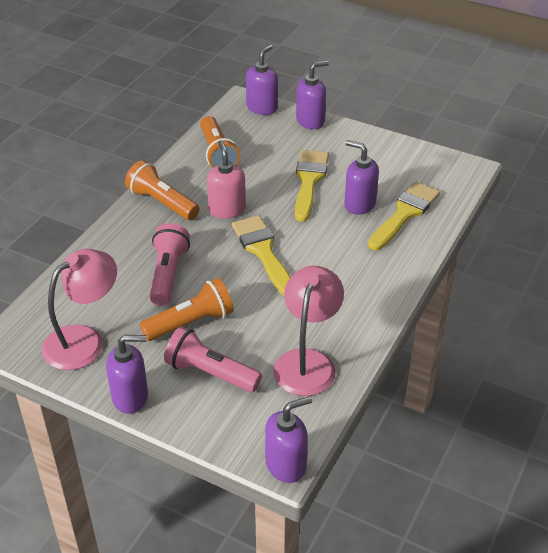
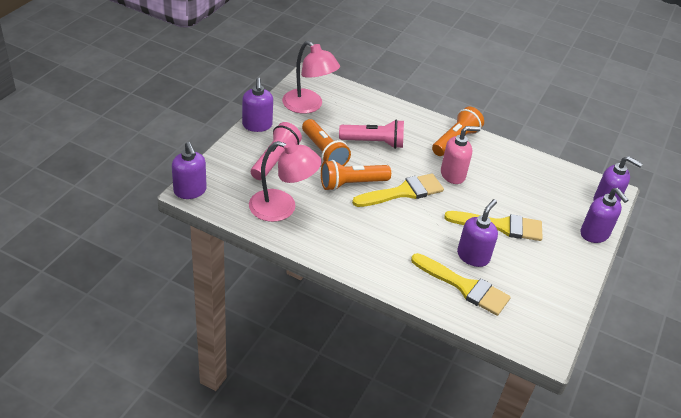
camera: 85 degrees right, 0 degrees up
orange flashlight [200,116,240,168] -> orange flashlight moved to [321,160,391,191]

